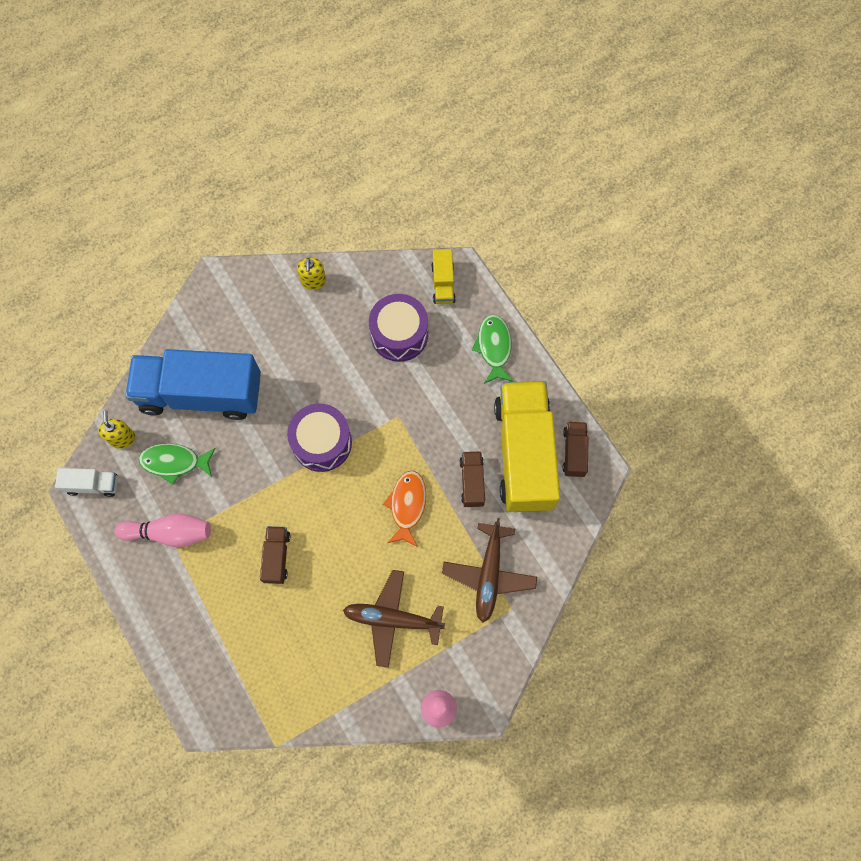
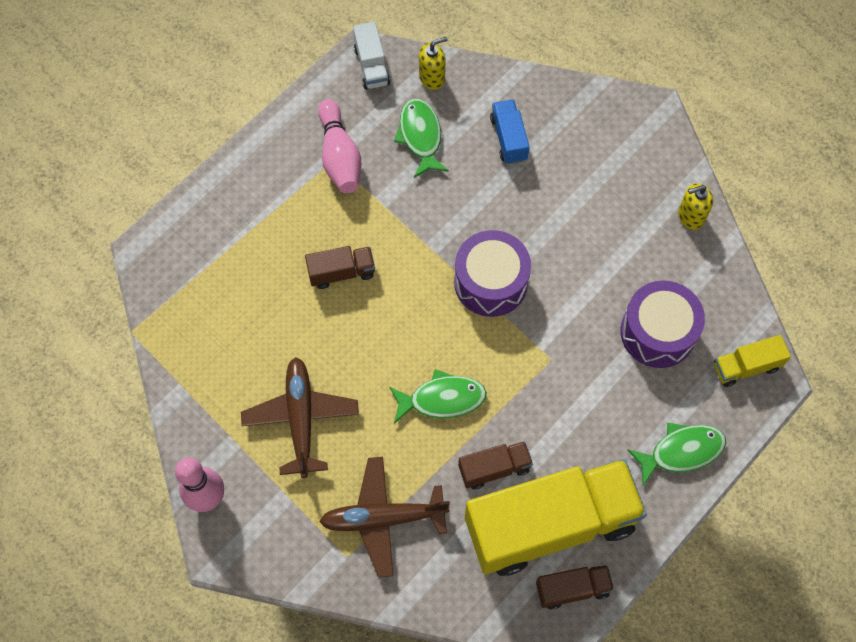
camera: 75 degrees right, 5 degrees down
blue truck [125,349,261,420] -> blue truck [490,99,529,164], size x0.43
orange fish [383,471,426,547] -> green fish [389,369,487,423]

